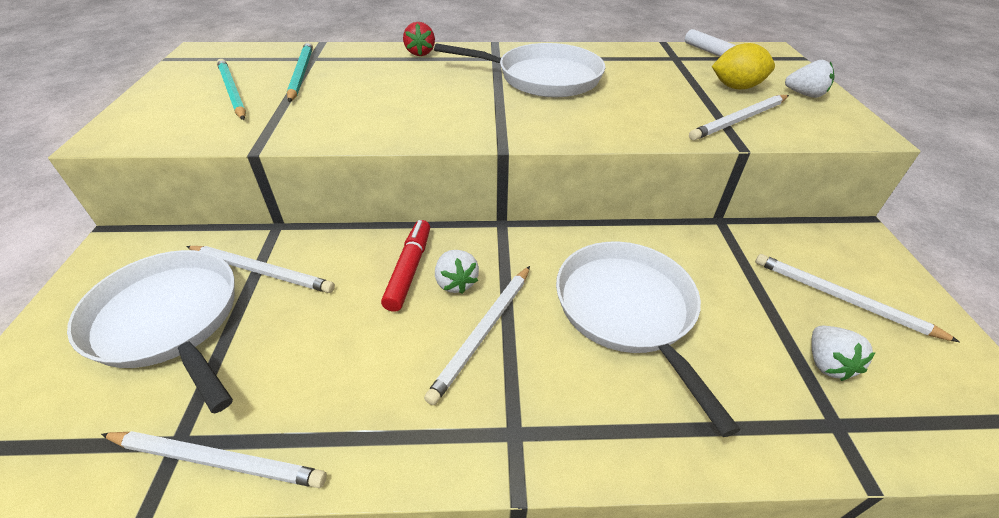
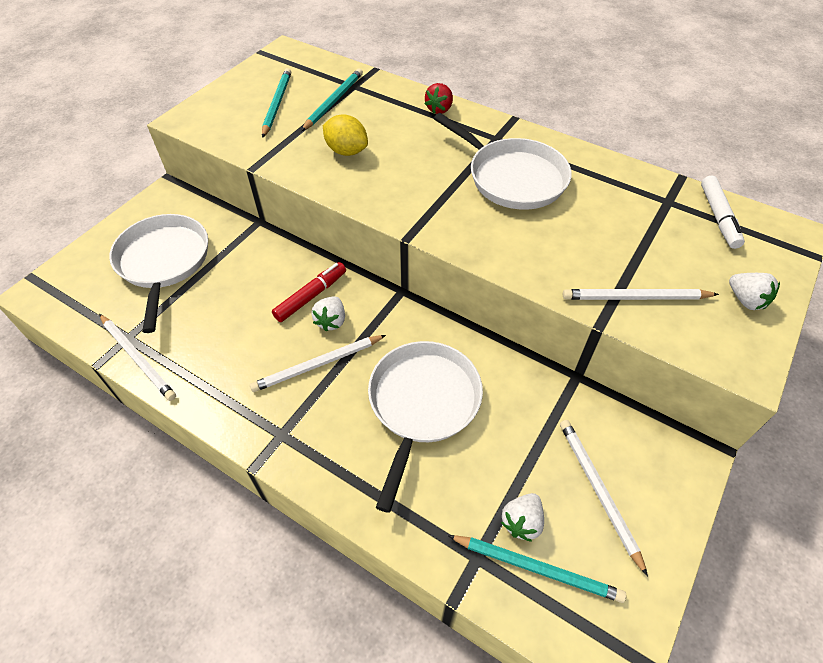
camera: 35 degrees right, 10 degrees up
white pencil [186,246,335,293] -> none
yellow lemon [712,43,775,89] -> yellow lemon moved to [323,114,368,156]
none -> turquoise pencil [448,535,626,603]

